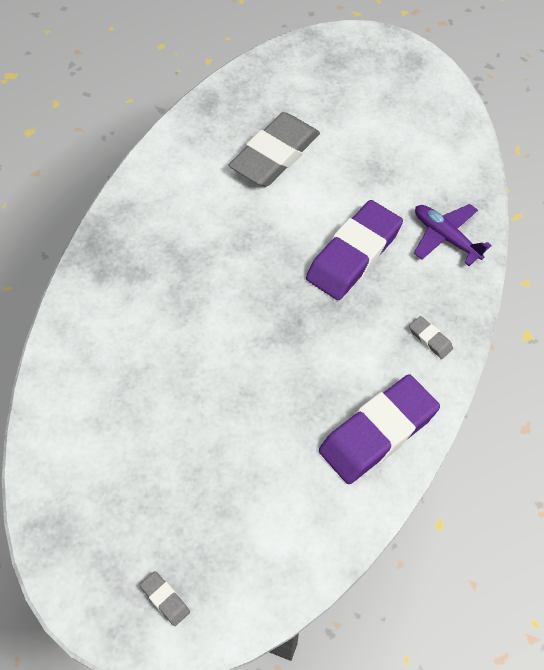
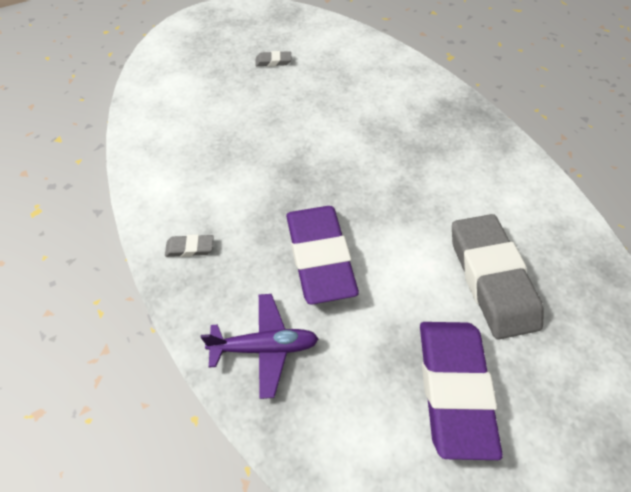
camera: 130 degrees right, 5 degrees down
grey eraser [140,571,190,626] -> grey eraser moved to [256,51,292,67]
purple eraser [319,374,440,484] -> purple eraser moved to [420,322,503,460]

